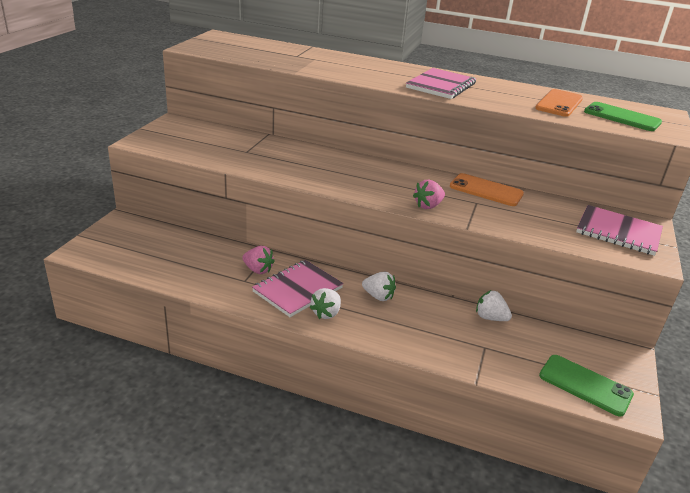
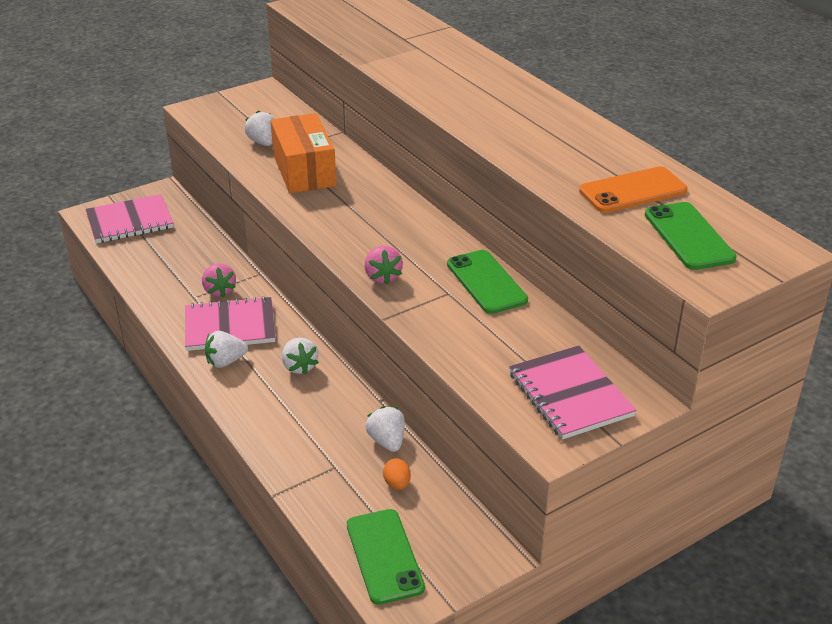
camera: 40 degrees right, 5 degrees up
pink notebook [406,68,476,99] -> pink notebook moved to [85,194,173,243]
pink strawberry [413,180,445,209] -> pink strawberry turned 105 degrees counterclockwise [365,246,403,285]
orange phone [450,173,524,206] -> green phone [447,250,528,314]
none -> white strawberry [245,111,274,146]
none -> orange box [270,113,337,193]
none -> orange egg [383,458,411,490]

